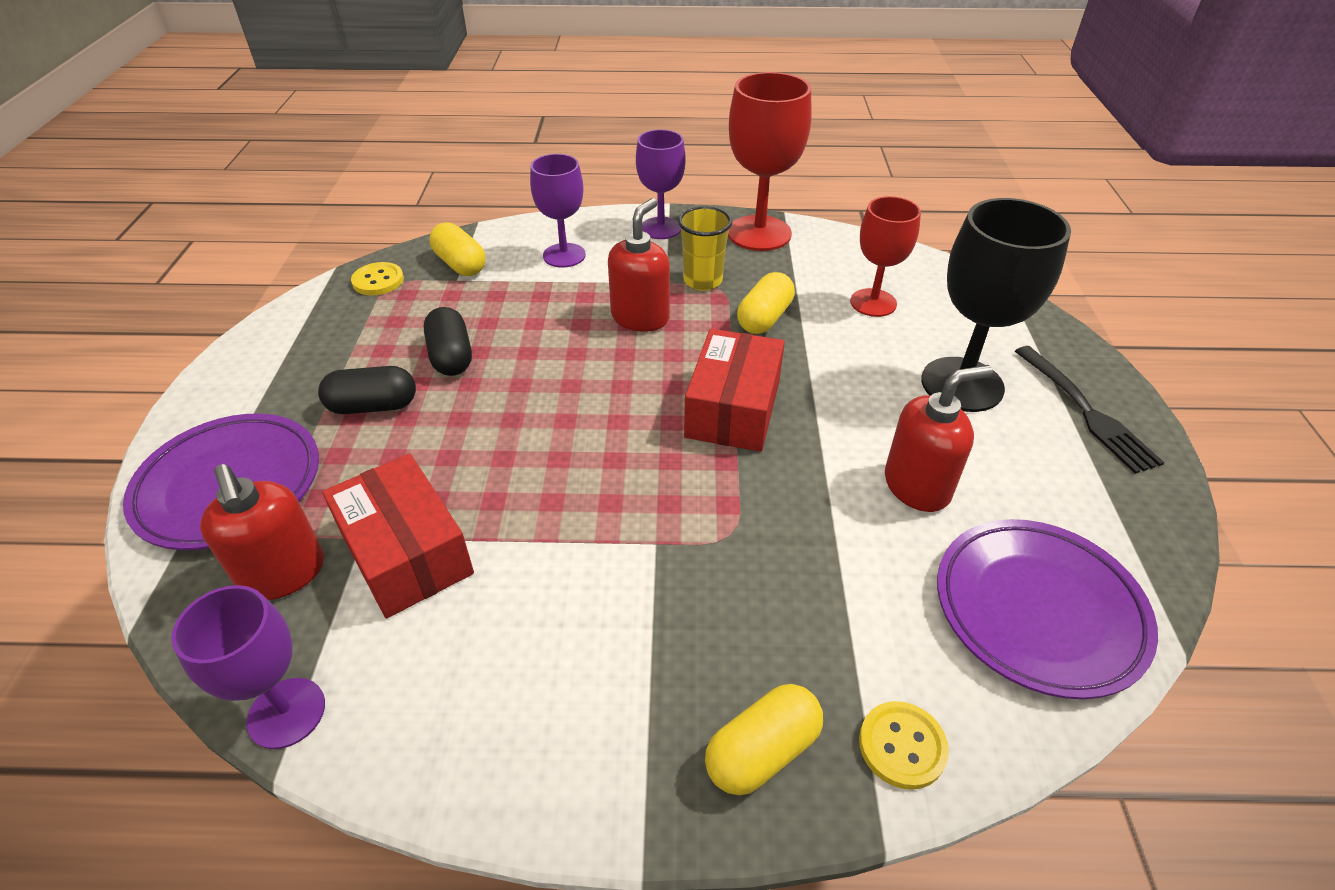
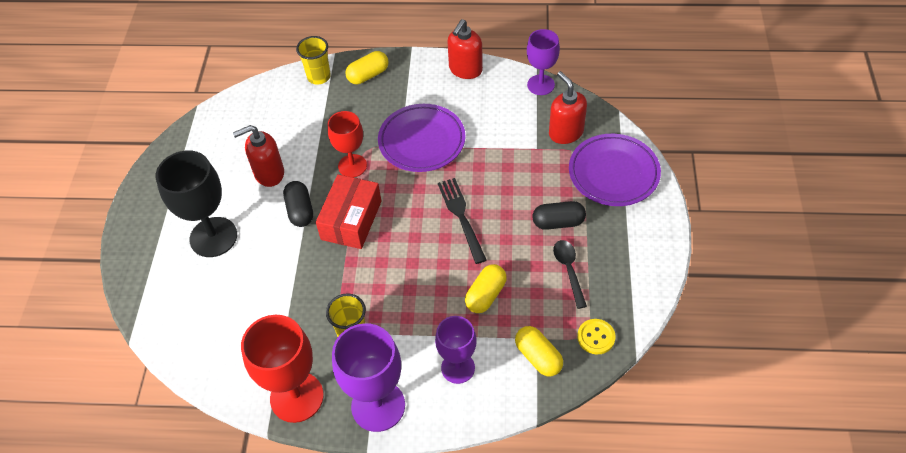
camera: 175 degrees left, 10 degrees up
red box [322,453,474,618] -> none
black capsule [424,307,472,376] -> black capsule moved to [283,181,313,227]
red soap dispenser [608,198,670,332] -> red soap dispenser moved to [447,19,483,79]
purple goblet [636,129,685,239] -> purple goblet [332,323,405,432], size x1.56
yellow capsule [737,272,795,334] -> yellow capsule moved to [465,264,507,313]
red goblet [850,196,921,317] -> red goblet moved to [328,111,367,177]
yellow button [859,701,949,790] -> yellow cup [296,36,331,85]
purple plate [937,519,1158,699] -> purple plate moved to [378,104,466,172]
black fork [1015,346,1165,474] -> black fork moved to [438,178,486,264]
none -> black spoon [553,240,587,309]

